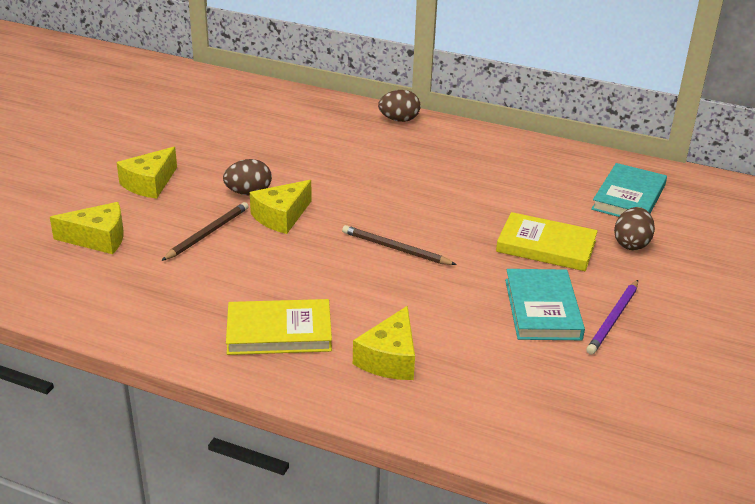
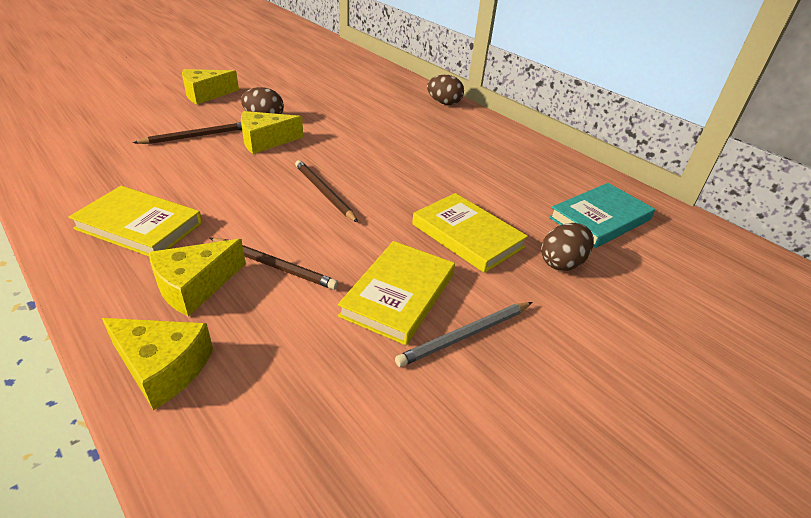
camera: 25 degrees right, 5 degrees up
yellow cheese [50,202,124,254] -> yellow cheese moved to [102,318,213,410]
turquoise book [505,269,585,340] -> yellow book [338,241,455,345]
purple pencil [586,280,638,355] -> grey pencil [395,302,533,367]
none -> brown pencil [210,238,339,290]

